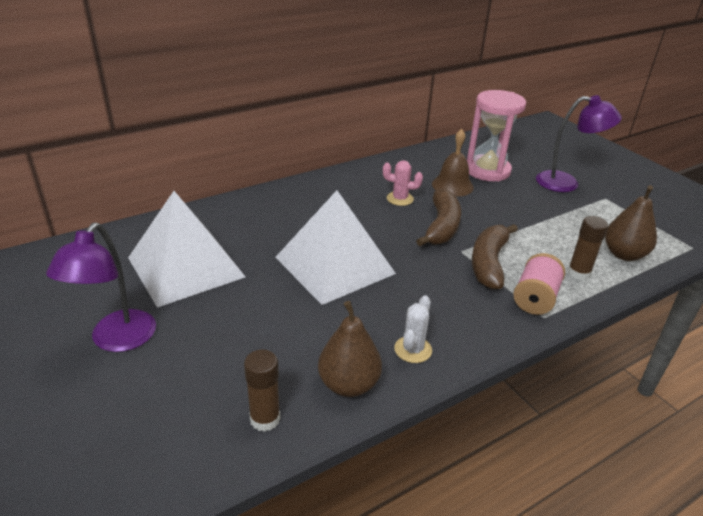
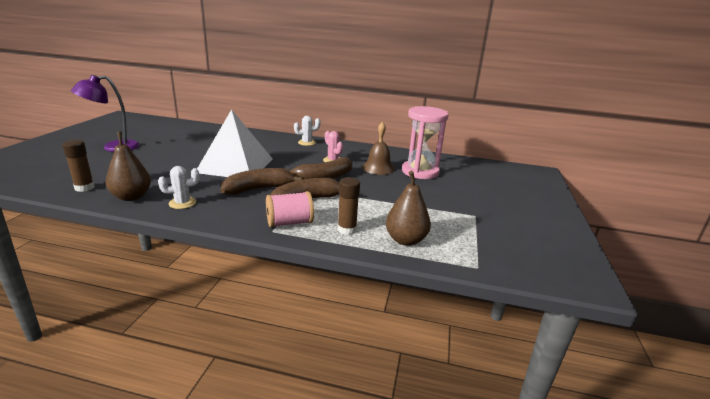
camera: 45 degrees right, 10 degrees down
white pyramid [128,191,245,308] -> none
purple lamp [536,95,622,192] -> none
none -> brown banana [221,168,304,195]
none -> white cactus [294,116,320,146]

